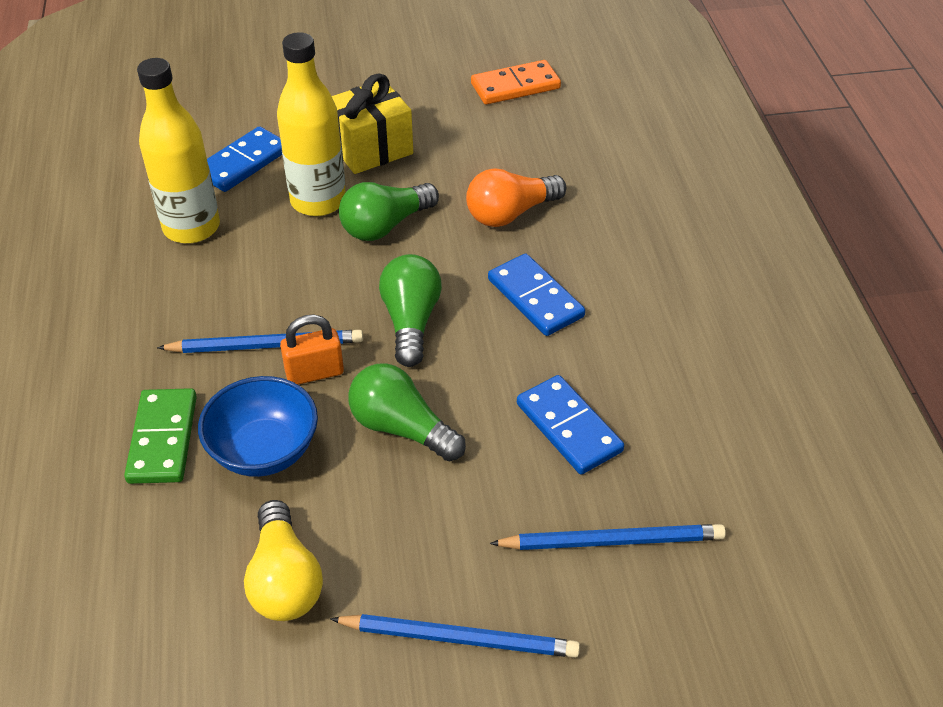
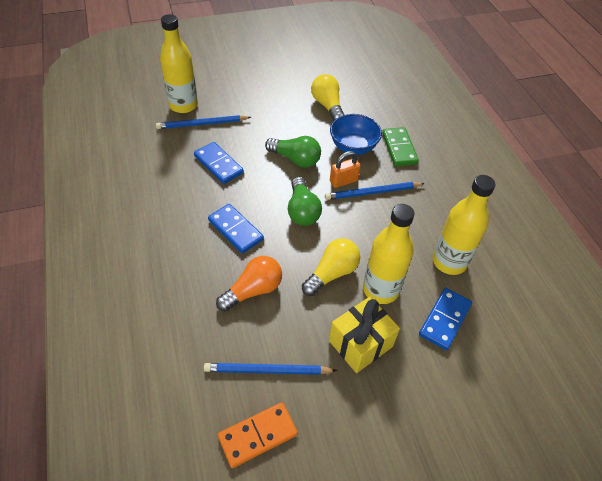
camera: 170 degrees right, 5 degrees up
blue pencil [330,614,580,658] -> blue pencil moved to [204,363,337,375]
green light bulb [339,182,439,241] -> yellow light bulb [302,238,361,296]
none -> yellow bottle [160,14,198,113]

